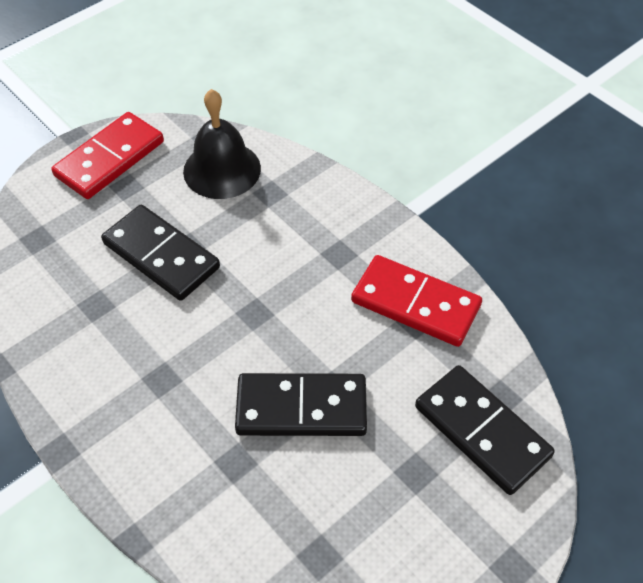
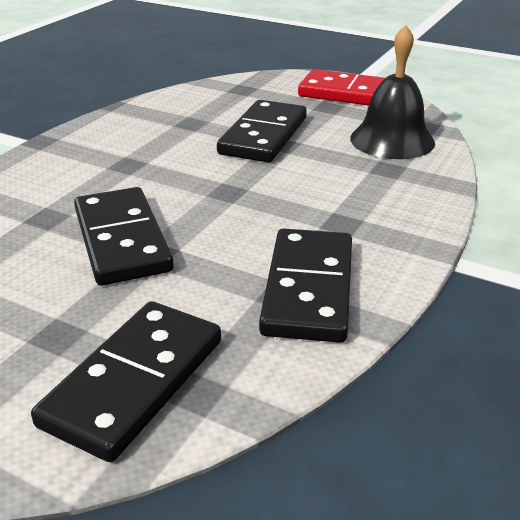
camera: 70 degrees right, 20 degrees down
red domino [351,255,482,347] -> black domino [259,228,352,343]

